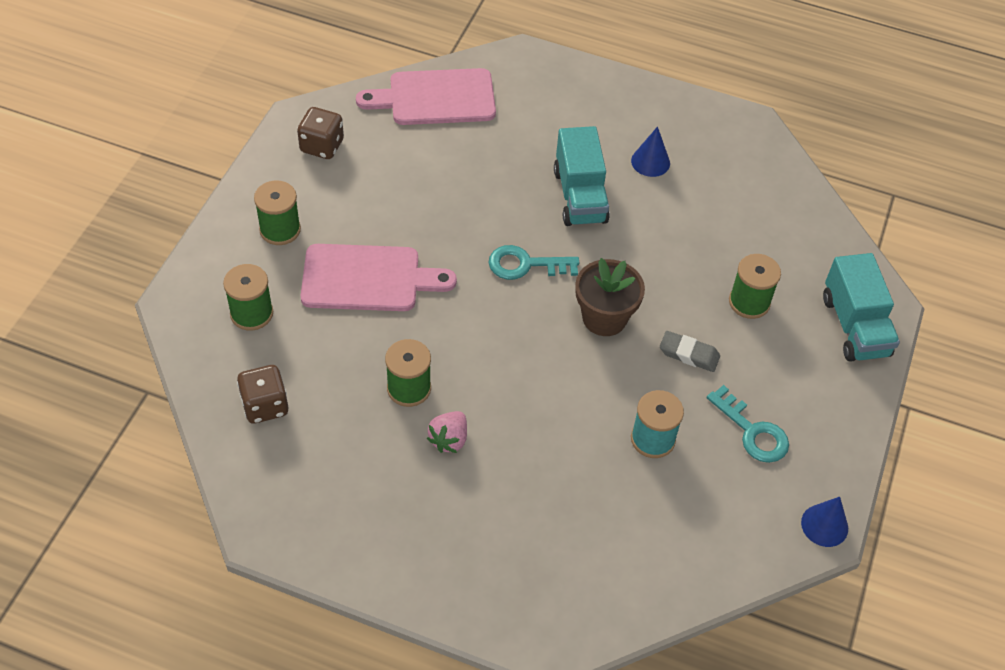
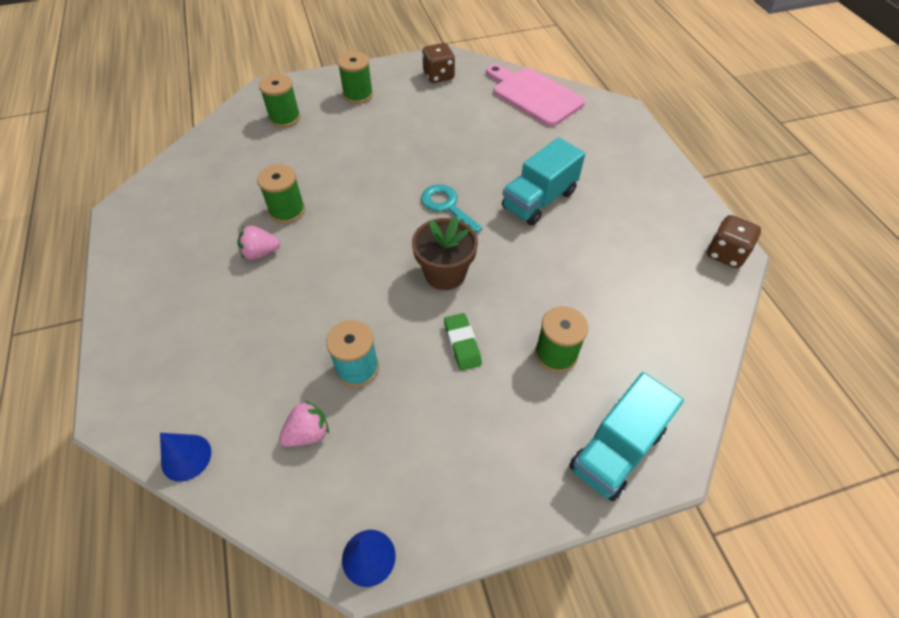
camera: 55 degrees right, 0 degrees up
brown dice [237,365,288,424] -> brown dice moved to [707,215,761,268]
pink cutting board [300,244,457,311] -> none
blue cone [631,126,670,177] -> blue cone moved to [160,433,211,482]
grey eraser [660,331,720,372] -> green eraser [444,313,482,371]
turquoise key [707,385,789,463] -> none
none -> pink strawberry [279,400,329,447]

